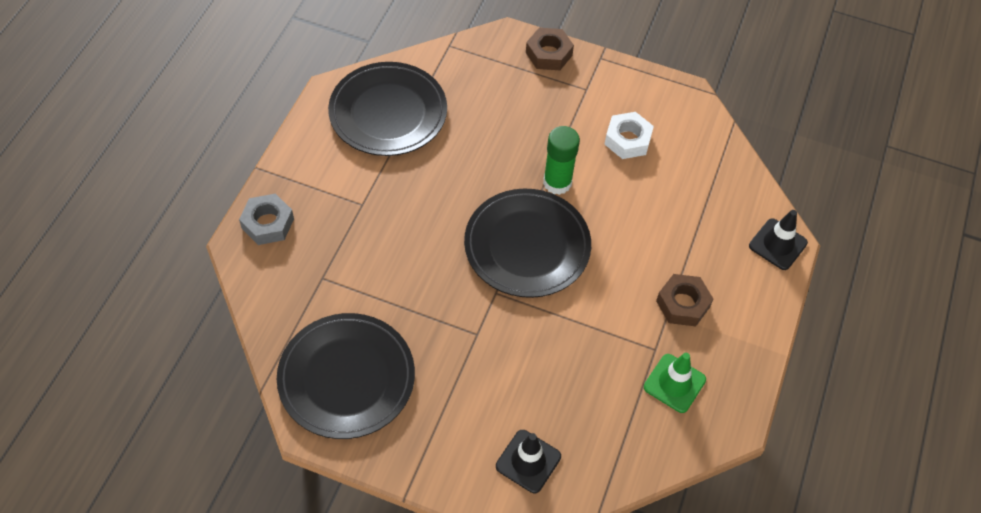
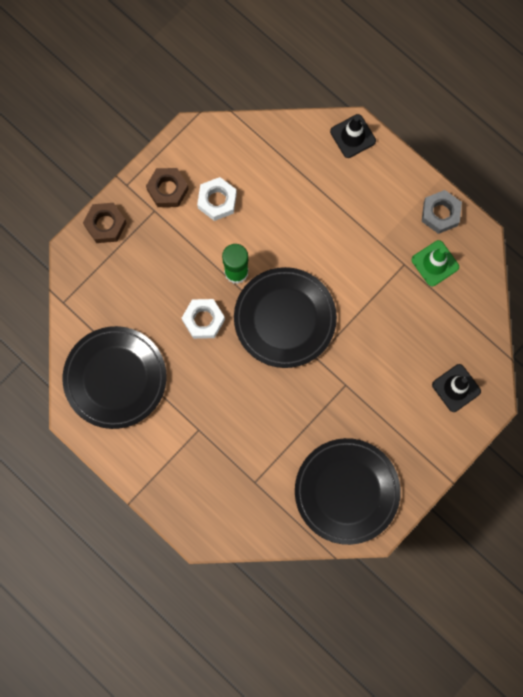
camera: 65 degrees left, 20 degrees up
grey nut [239,194,294,245] -> grey nut moved to [422,190,462,234]
brown nut [656,274,713,326] -> brown nut moved to [146,168,189,207]
none -> white nut [182,299,225,339]

